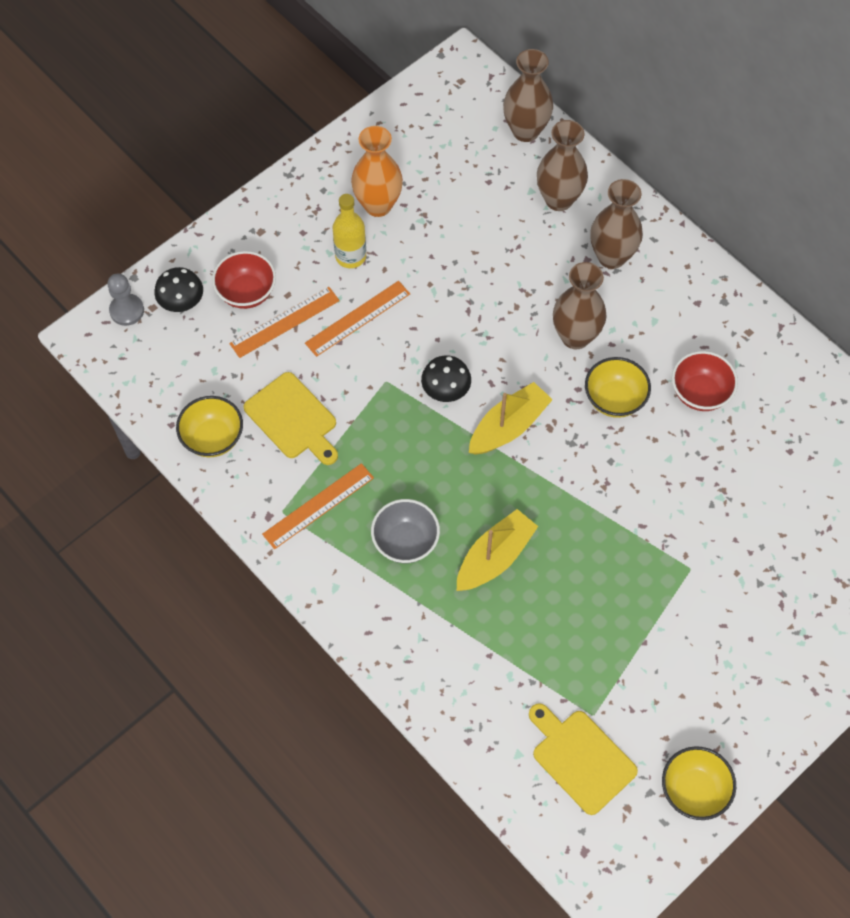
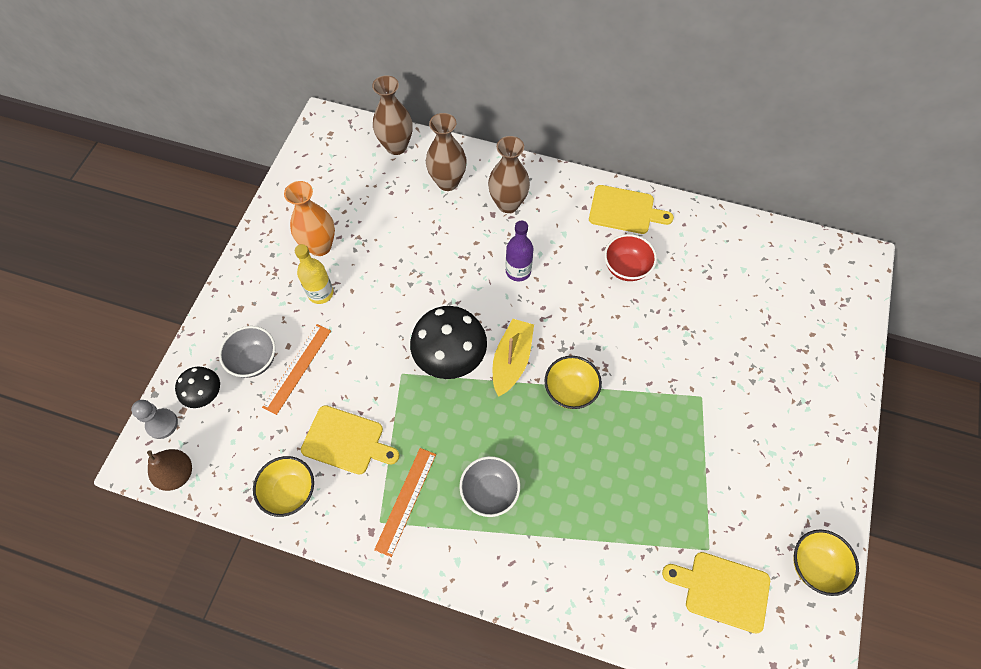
camera: 30 degrees left, 0 degrees up
red bowl [212,251,276,309] -> grey bowl [219,326,276,378]
orange ruler [305,281,410,357] -> none
black mushroom [421,355,471,402] -> black mushroom [410,306,487,379], size x1.78
yellow boat [457,509,538,591] -> none
brown vase [553,262,607,349] -> purple bottle [506,221,534,281]
yellow bowl [585,357,651,418] -> yellow bowl moved to [545,356,602,409]
none -> brown pear [147,449,192,491]
none -> yellow cutting board [589,185,674,234]

